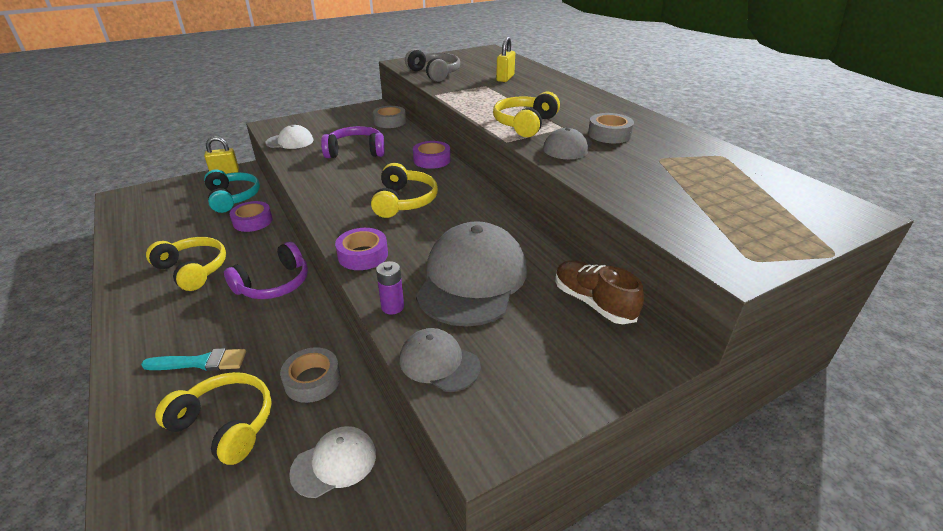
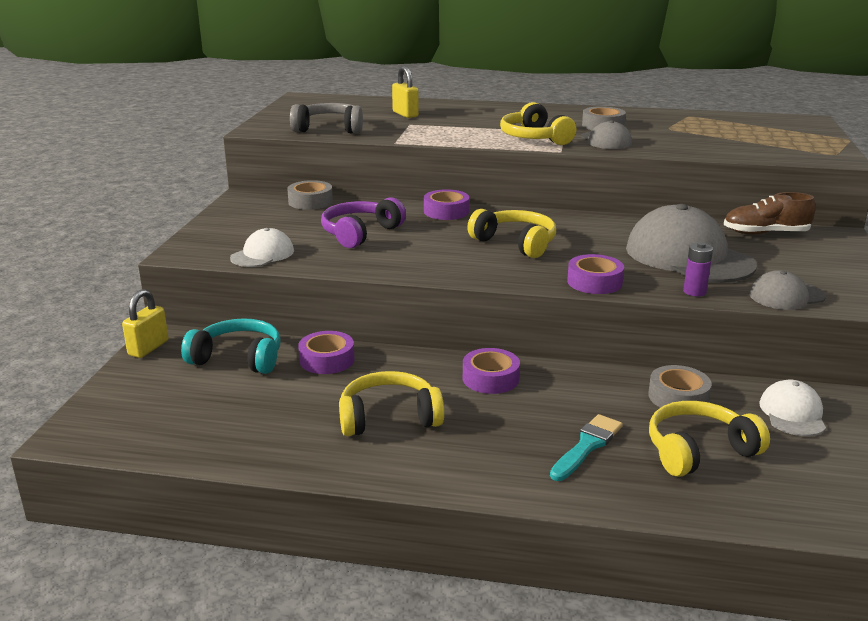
camera: 50 degrees left, 10 degrees down
purple headphones [224,242,308,299] -> purple tape [463,348,520,394]

